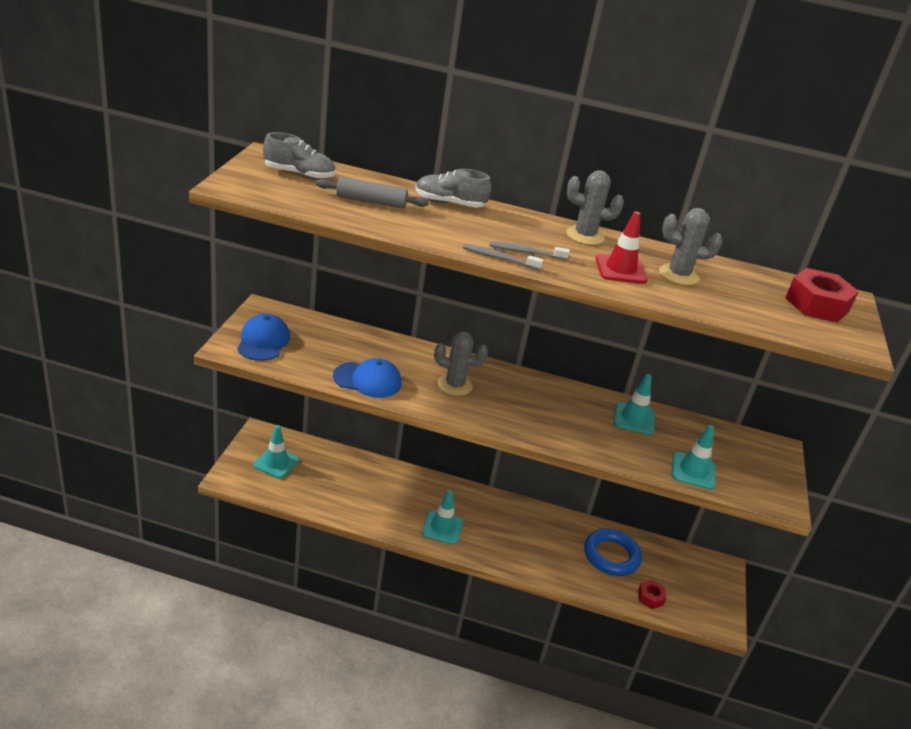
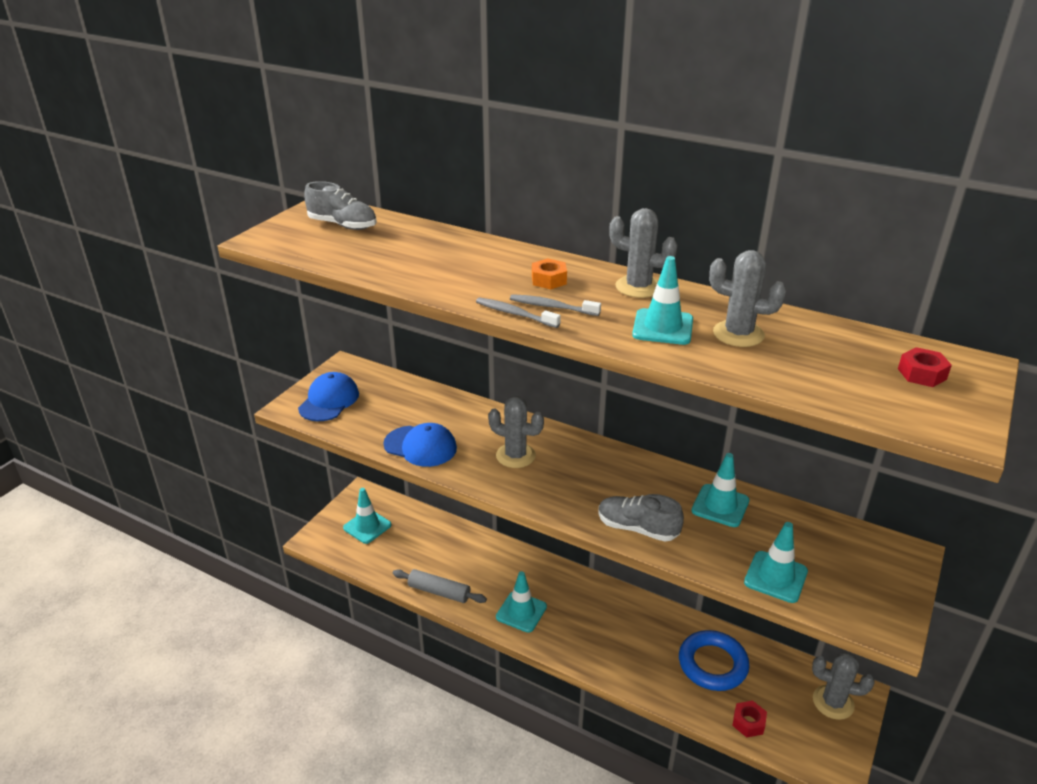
camera: 20 degrees right, 0 degrees up
grey rolling pin [316,177,429,209] -> grey rolling pin moved to [393,569,487,603]
grey shoe [415,169,491,208] -> grey shoe moved to [598,494,684,542]
red traffic cone [595,211,648,284] -> turquoise traffic cone [632,256,693,345]
red nut [785,268,859,323] -> red nut [898,347,952,387], size x0.55
none -> orange nut [532,258,567,289]
none -> grey cactus [812,652,875,720]

